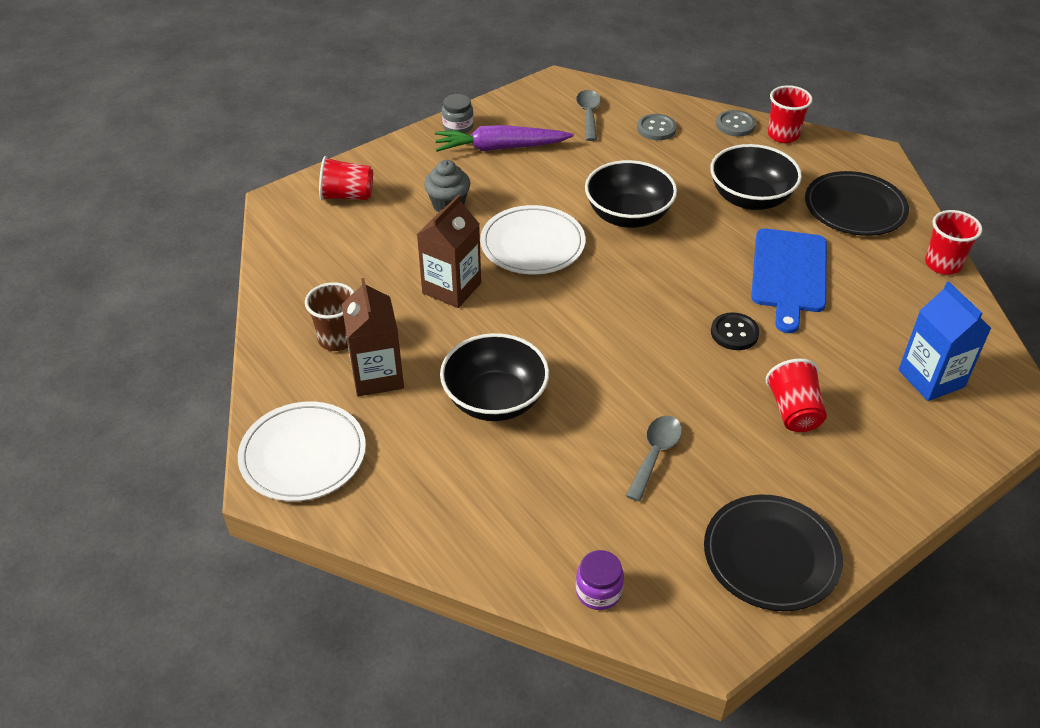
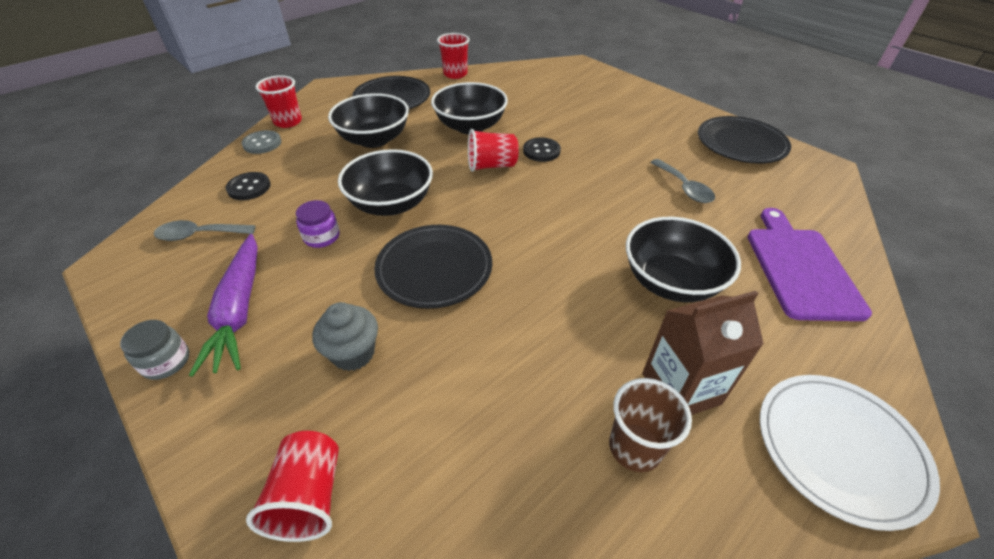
camera: 95 degrees left, 0 degrees up
brown carton [417,194,481,308] -> none
white plate [480,205,585,275] -> black plate [374,225,492,309]
purple jar [576,550,624,610] -> purple jar moved to [296,200,340,248]
grey spoon [626,416,682,501] -> grey spoon turned 135 degrees counterclockwise [651,159,715,203]
grey button [637,114,677,140] -> black button [226,172,271,200]
blue cutting board [751,228,827,333] -> black bowl [431,82,508,134]
red cup [766,358,827,432] -> red cup moved to [468,129,519,172]
blue carton [898,281,991,401] -> none
none -> purple cutting board [747,208,872,321]

